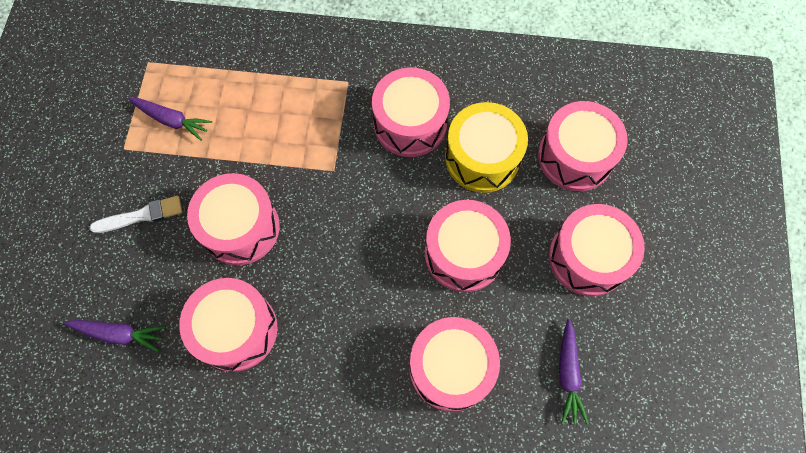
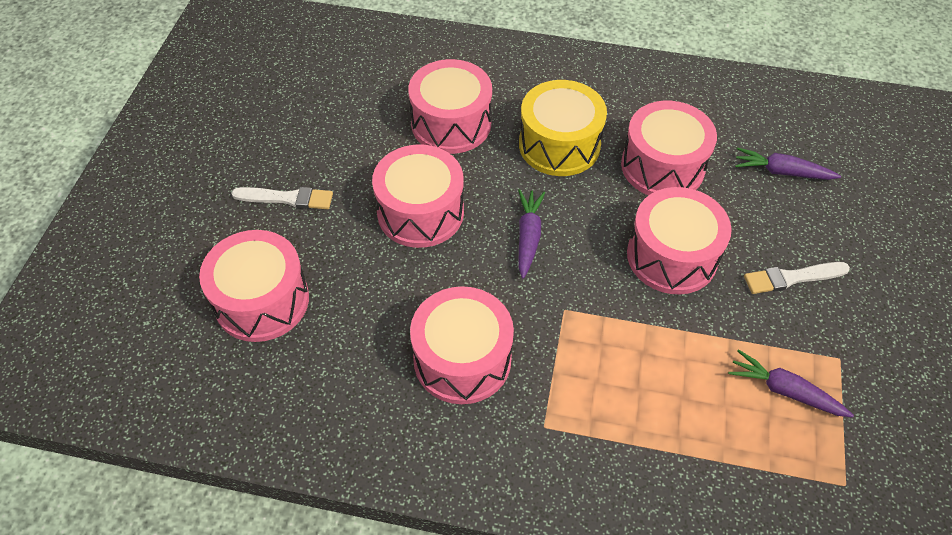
camera: 175 degrees left, 15 degrees down
yellow drum [445,102,528,193] -> yellow drum moved to [519,80,607,176]
pink drum [549,204,645,296] -> white brush [231,187,333,209]
purple carrot [559,319,589,424] -> purple carrot moved to [518,189,546,279]

